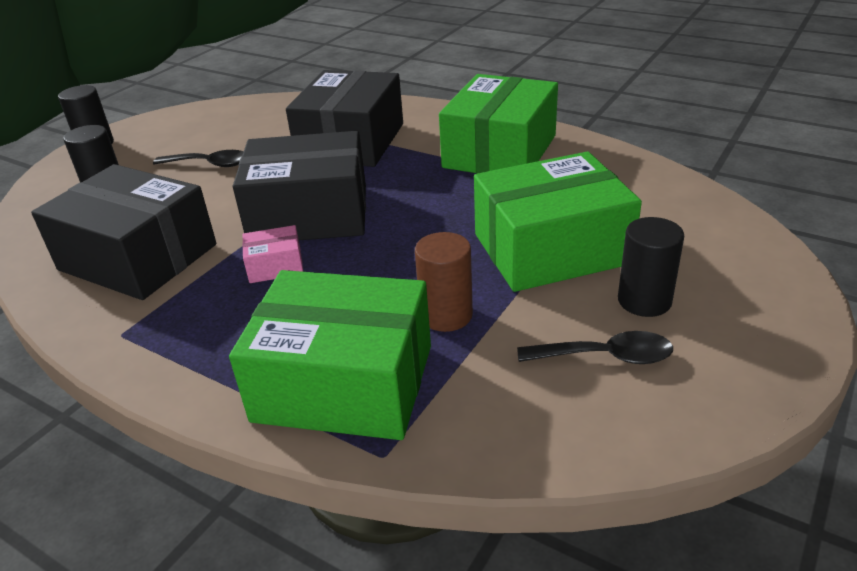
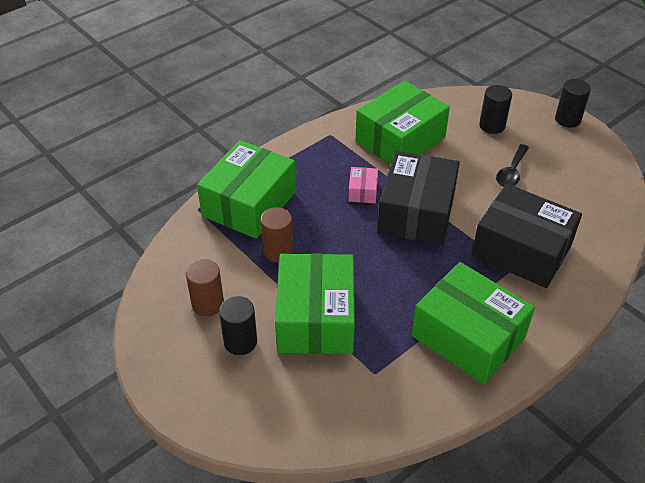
camera: 105 degrees right, 10 degrees up
black box [31,164,216,300] -> green box [355,81,450,164]
black spoon [517,331,673,364] -> brown cylinder [186,259,224,316]

